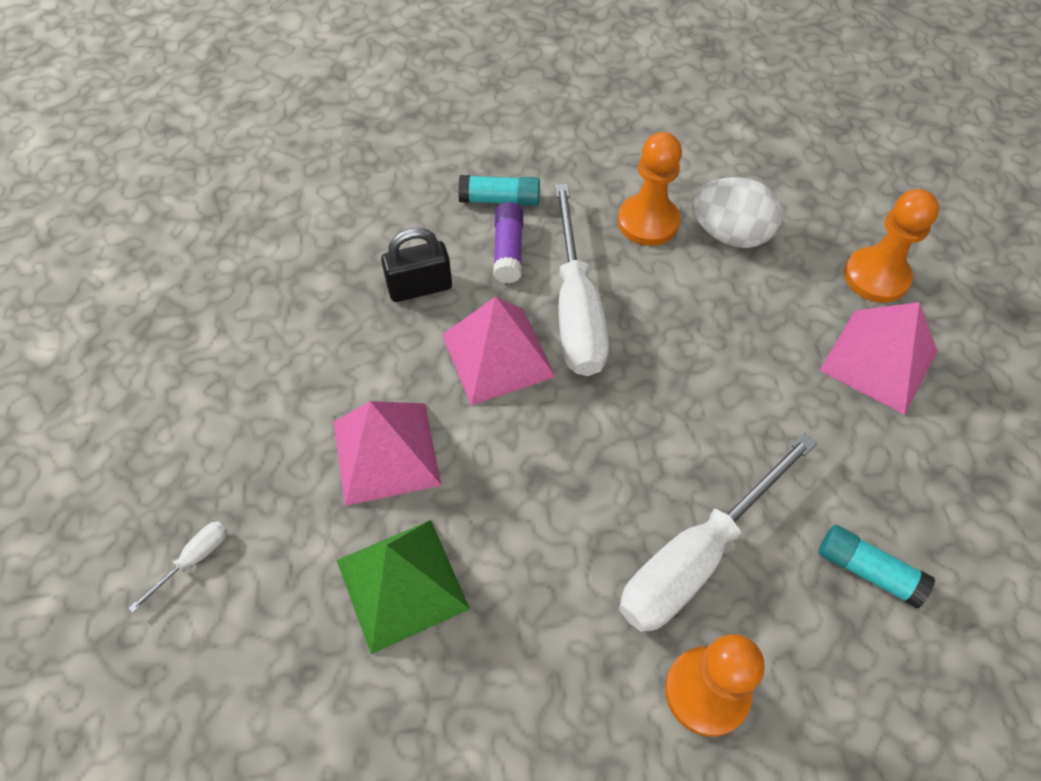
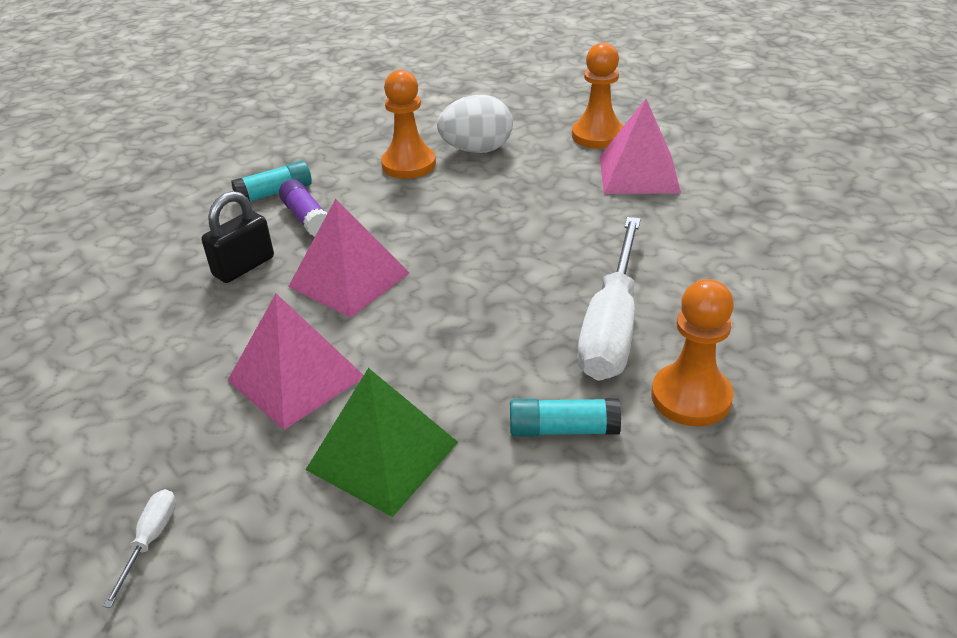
camera: 30 degrees left, 20 degrees down
white screwdriver [555,184,609,376] -> none
turquoise glue stick [819,525,935,608] -> turquoise glue stick moved to [510,398,621,437]

